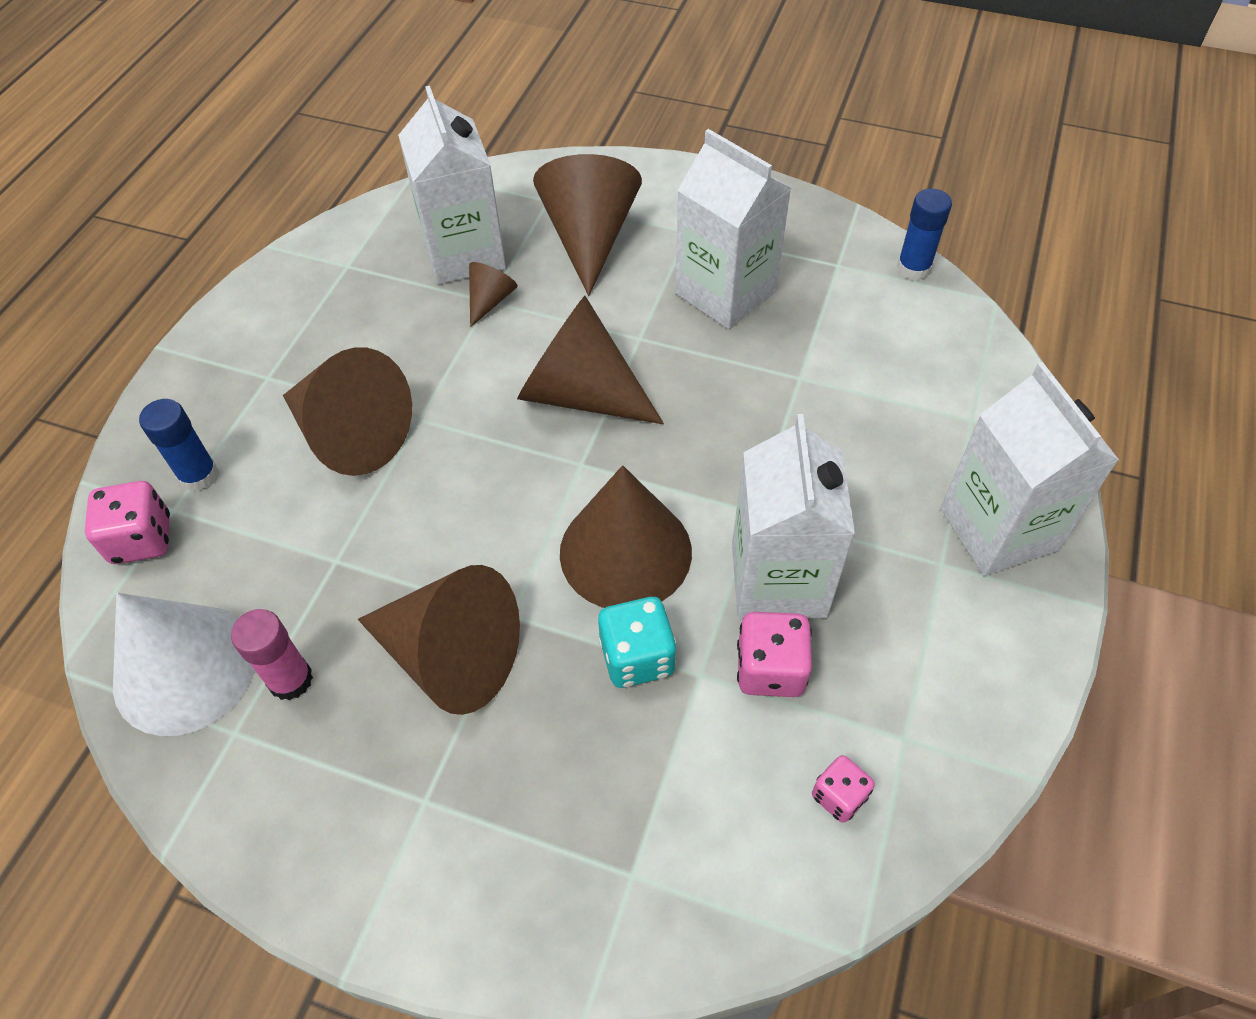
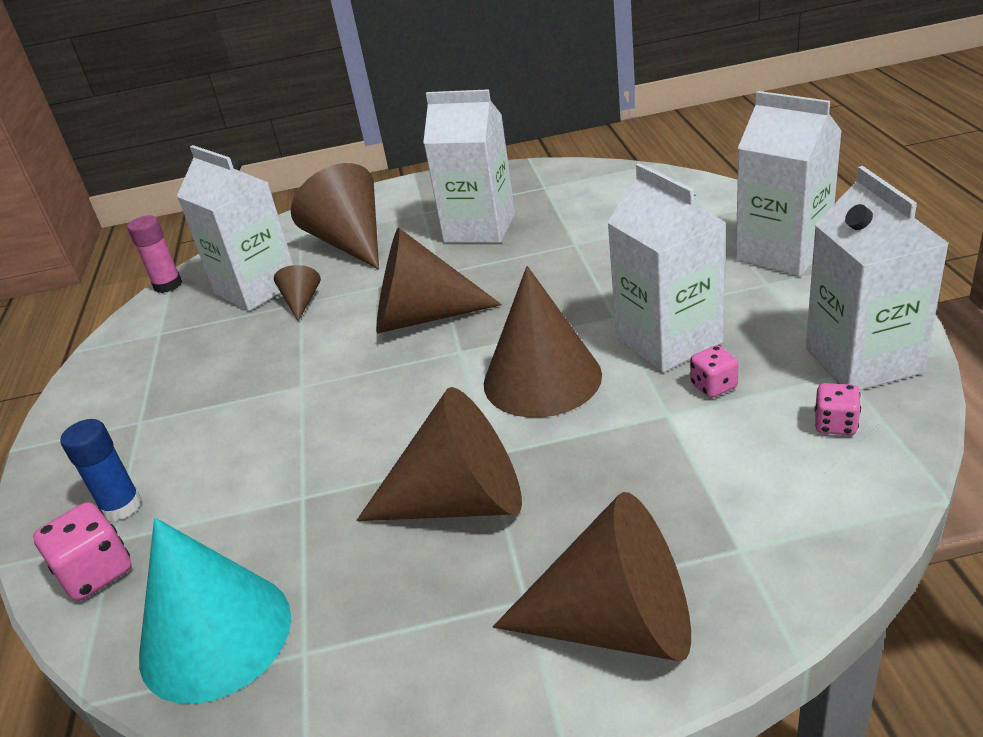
camera: 25 degrees left, 20 degrees down
white cone [113,593,255,736] -> turquoise cone [139,518,291,704]
pink glue stick [231,609,313,700] -> pink glue stick moved to [127,215,182,293]
brown cone [283,347,412,476] -> brown cone moved to [493,492,691,662]
turquoise dice [598,597,677,688] -> none
pink dice [737,612,812,697] -> pink dice [690,345,739,398], size x0.63
blue glue stick [897,189,952,280] -> none
none -> white carton [806,166,950,390]

